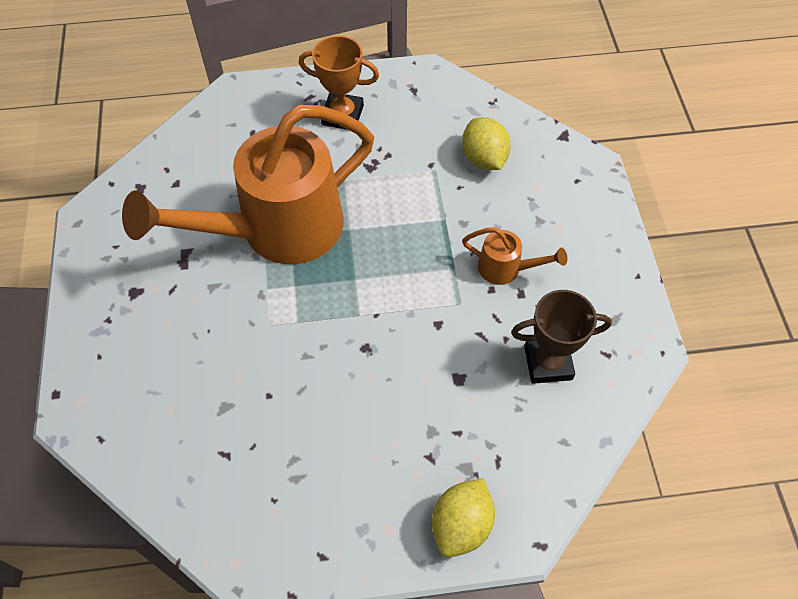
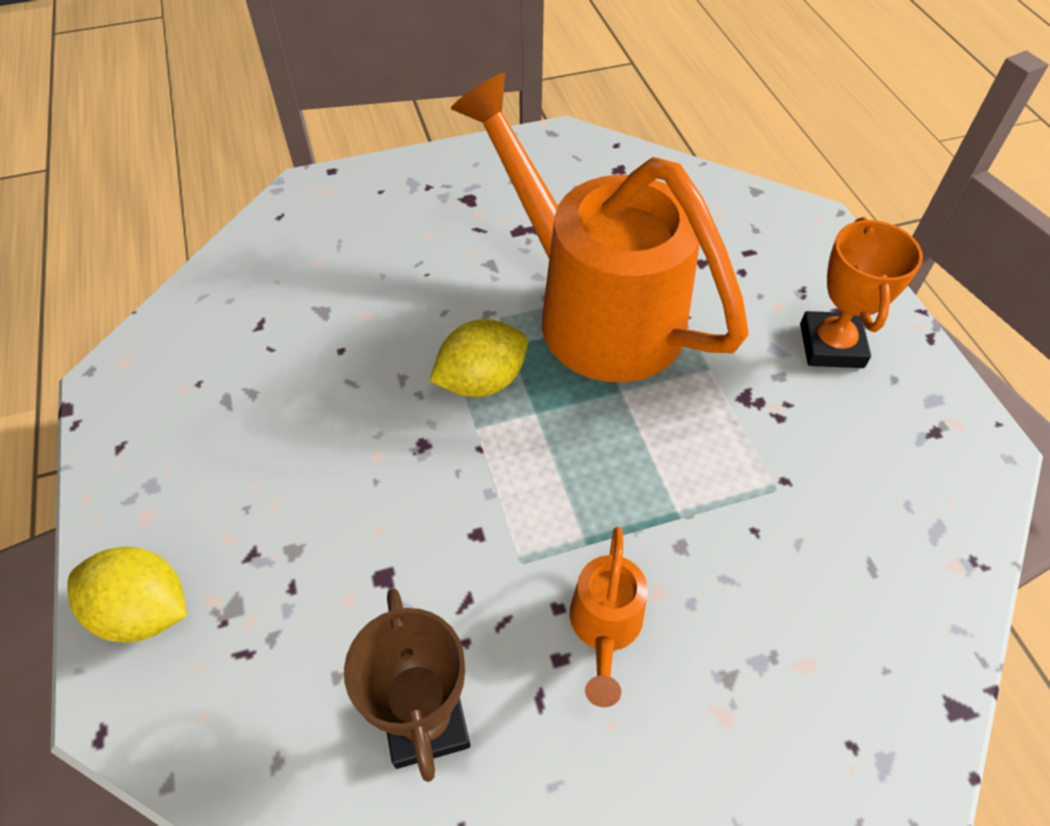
camera: 80 degrees right, 5 degrees down
yellow lemon [462,117,511,170] -> yellow lemon moved to [429,319,528,397]

